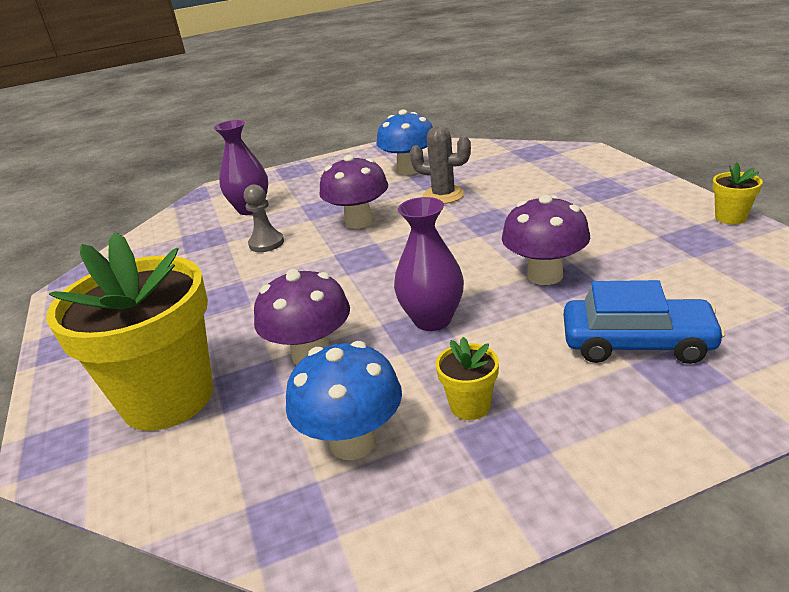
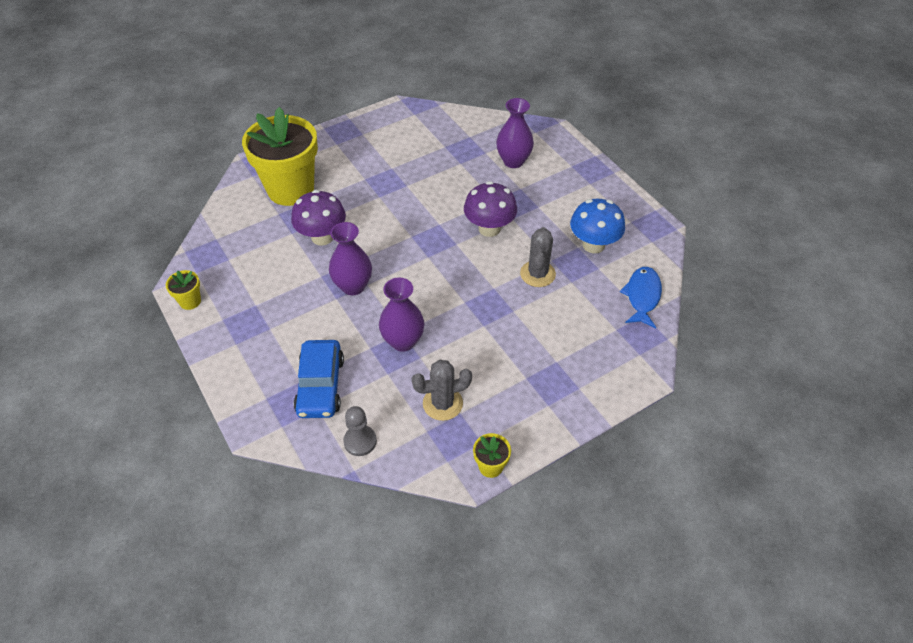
camera: 75 degrees right, 20 degrees up
grey pawn [244,184,284,252] -> grey pawn moved to [343,406,377,456]
blue mushroom [286,341,402,460] -> none
yellow flower pot [436,337,499,420] -> yellow flower pot moved to [166,270,201,310]
purple mushroom [502,195,591,285] -> purple vase [379,278,424,352]
none -> grey cactus [412,360,472,421]
none -> blue fish [620,267,662,328]

